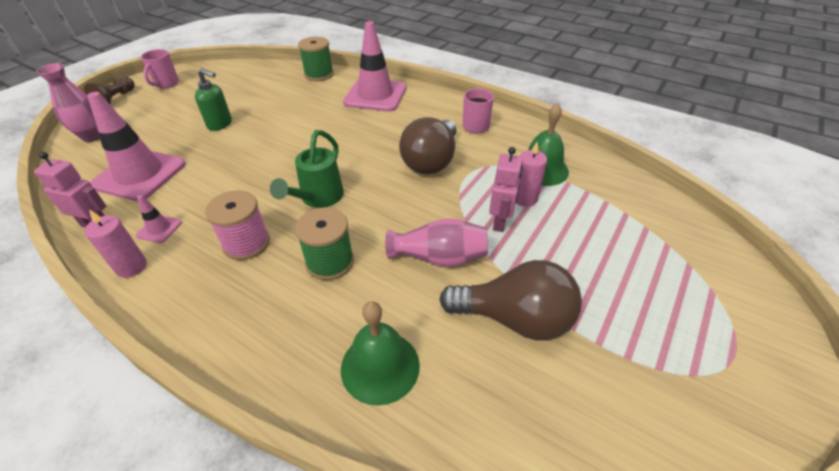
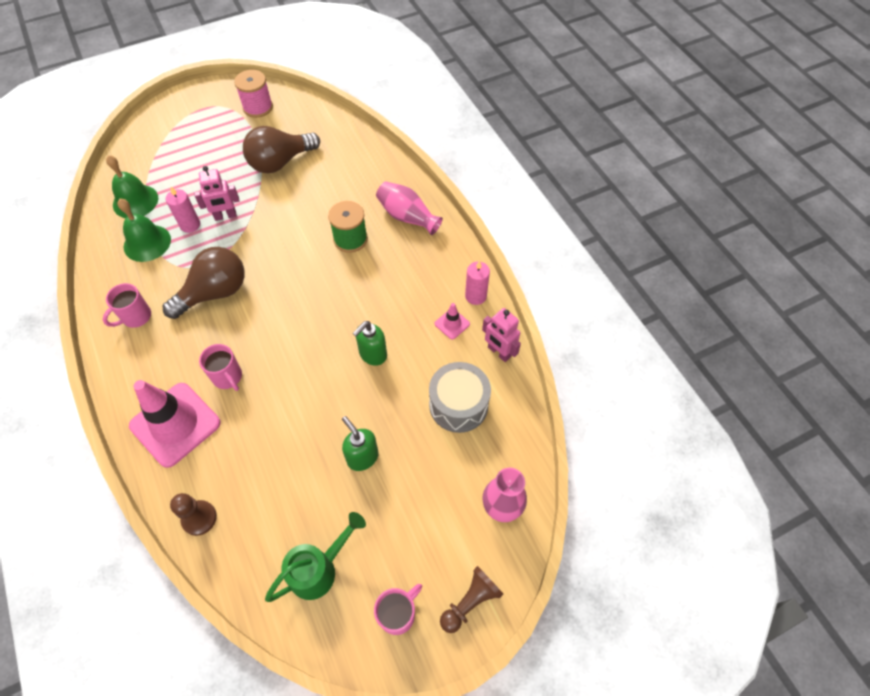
camera: 150 degrees left, 15 degrees up
pink traffic cone [87,92,186,201] -> grey drum [429,362,491,433]
pink spool [205,190,270,260] -> pink spool moved to [234,70,273,118]
green watering can [270,130,344,208] -> green watering can moved to [265,512,366,602]
green spool [298,37,334,81] -> brown pawn [170,493,217,536]
green bell [341,301,420,406] -> green bell moved to [106,155,158,218]
pink vase [385,218,488,267] -> pink vase moved to [376,181,443,235]
brown light bulb [439,260,582,341] -> brown light bulb turned 75 degrees counterclockwise [243,126,320,173]
pink robot [489,147,523,232] -> pink robot turned 150 degrees counterclockwise [194,166,240,221]
none -> pink mug [199,344,242,391]
none -> green soap dispenser [353,321,387,366]

